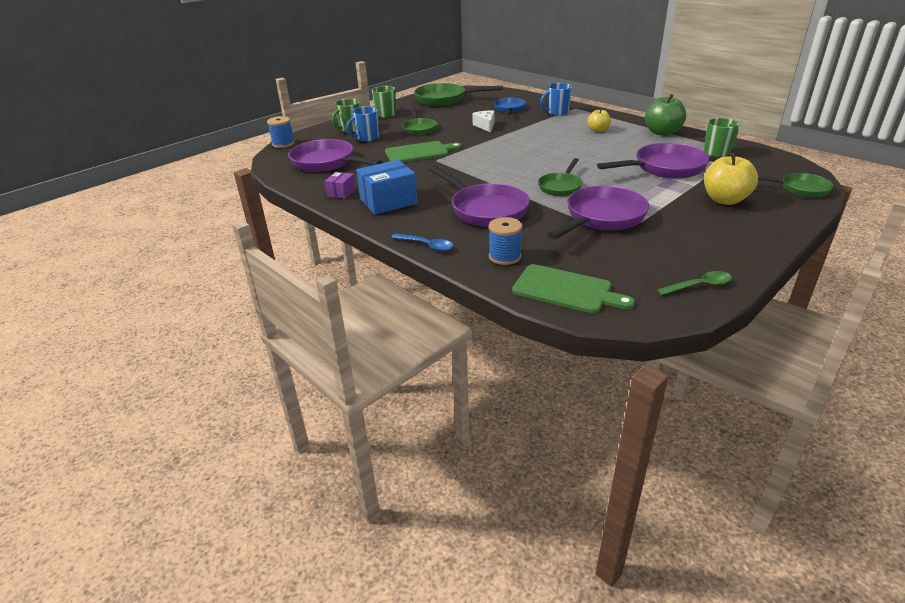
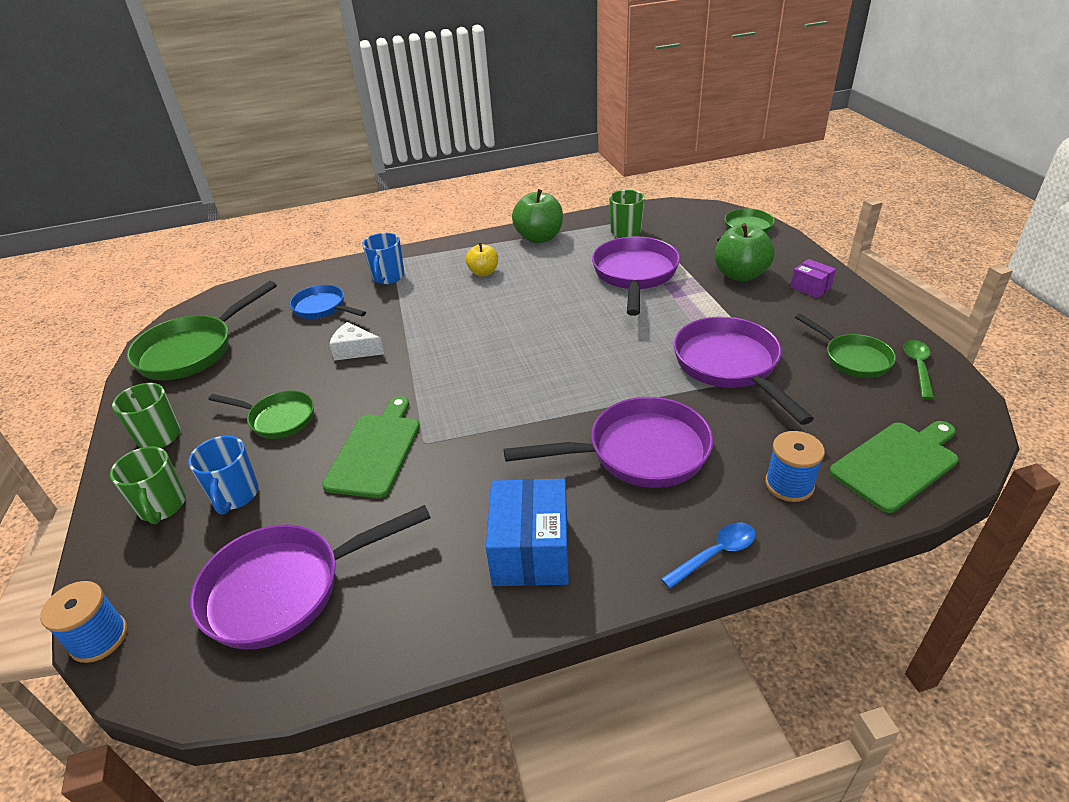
camera: 60 degrees left, 5 degrees up
purple box [324,172,356,199] -> purple box moved to [790,259,836,298]
green pan [538,158,583,196] -> green pan moved to [795,314,896,378]
yellow apple [704,153,758,205] -> green apple [714,223,775,281]

